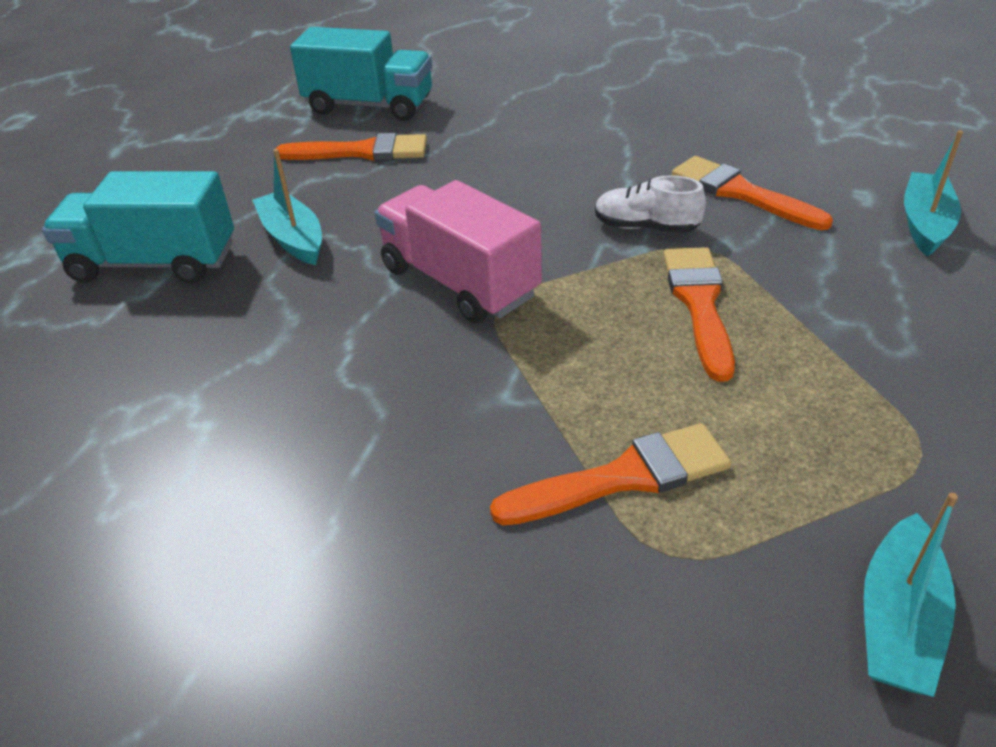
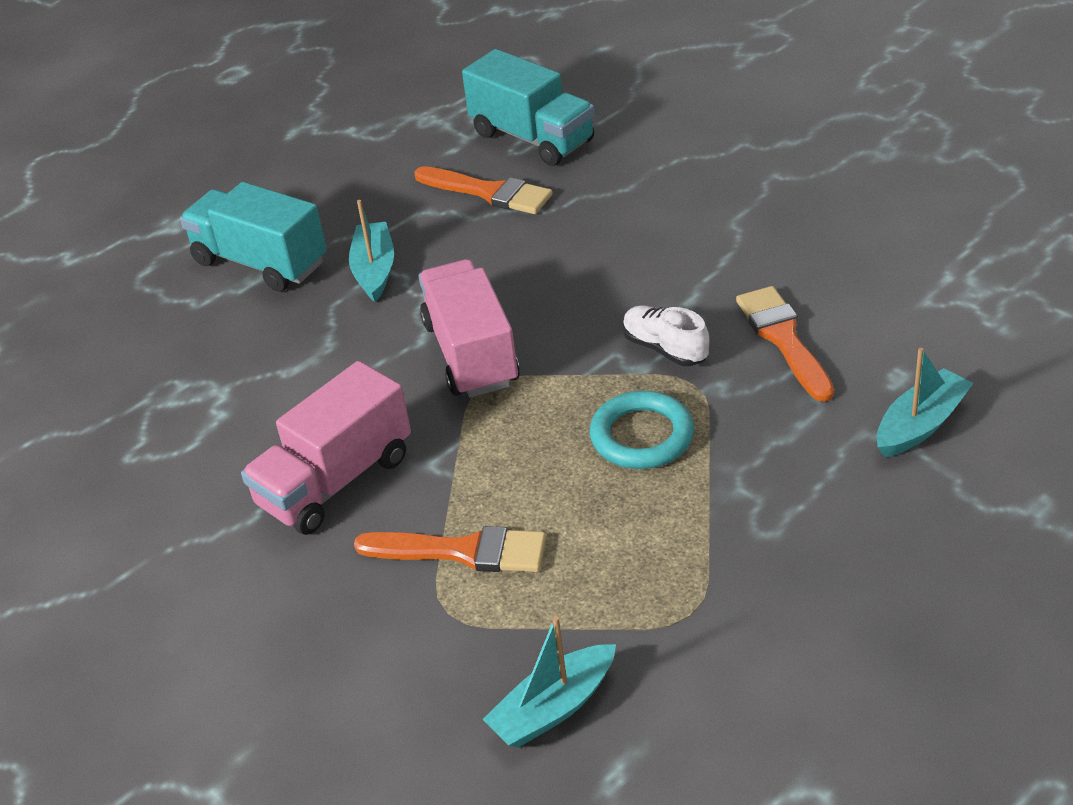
camera: 30 degrees right, 0 degrees up
orange brush [663,247,735,382] -> turquoise ring [589,391,694,469]
none -> pink truck [241,361,411,535]

